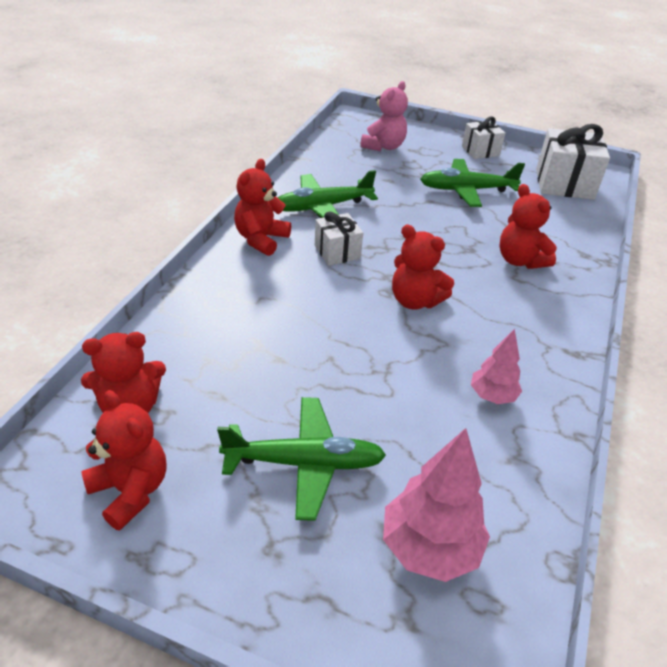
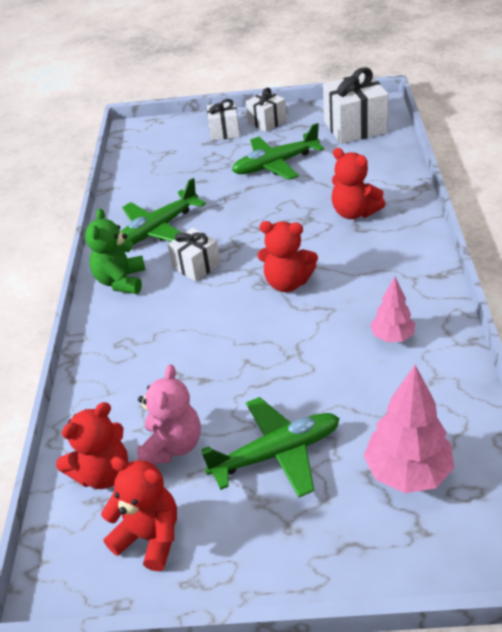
camera: 15 degrees left, 0 degrees up
red teddy bear [234,159,291,256] -> green teddy bear [85,208,145,294]
pink teddy bear [360,81,408,151] -> pink teddy bear moved to [137,364,201,465]
none -> white gift [207,99,240,141]

